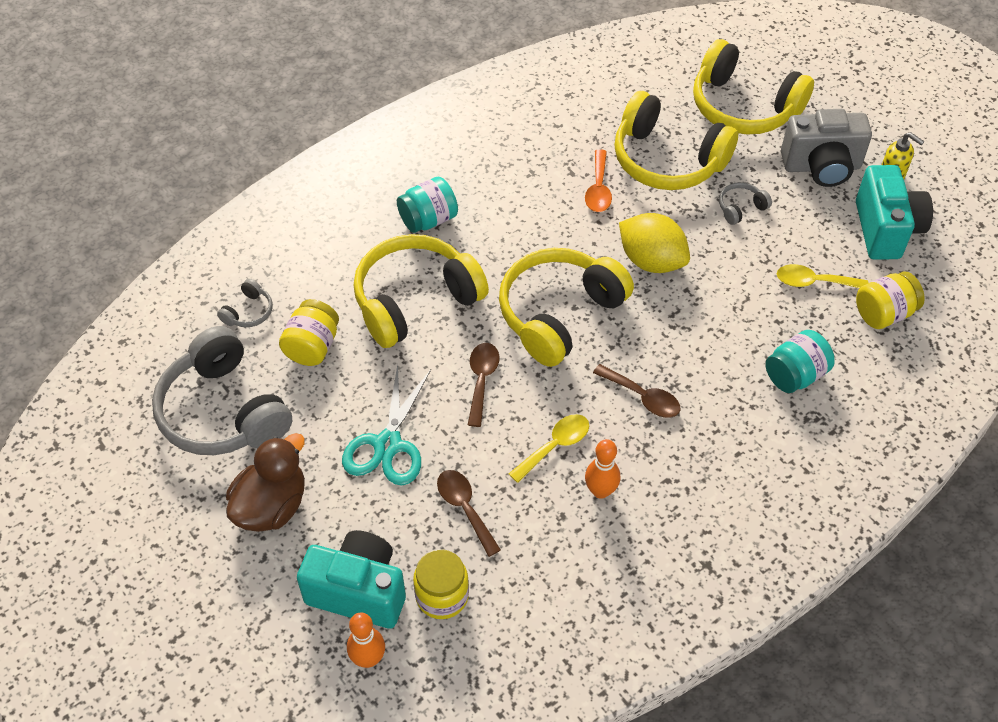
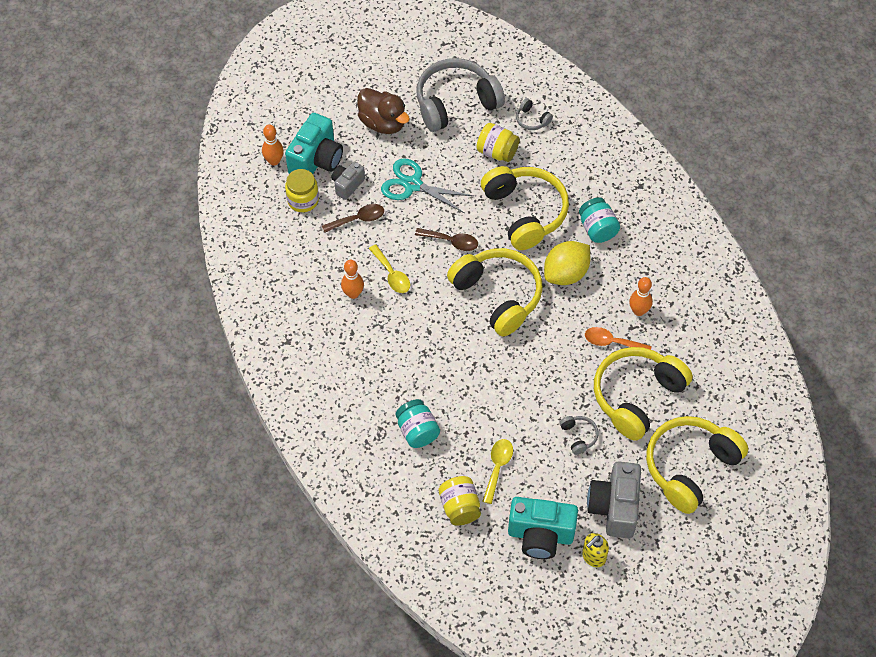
camera: 100 degrees right, 5 degrees up
brown spoon [593,364,681,418] -> none
yellow lemon [619,213,690,273] -> yellow lemon moved to [544,241,590,285]
none -> grey camera [331,161,365,200]
none -> orange bowling pin [629,277,653,316]

